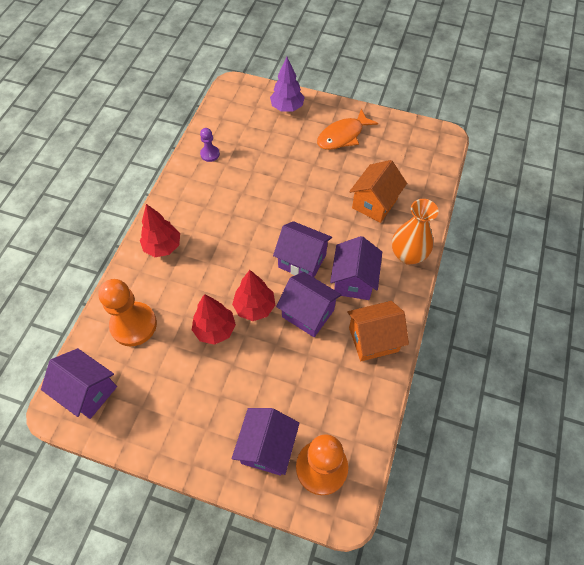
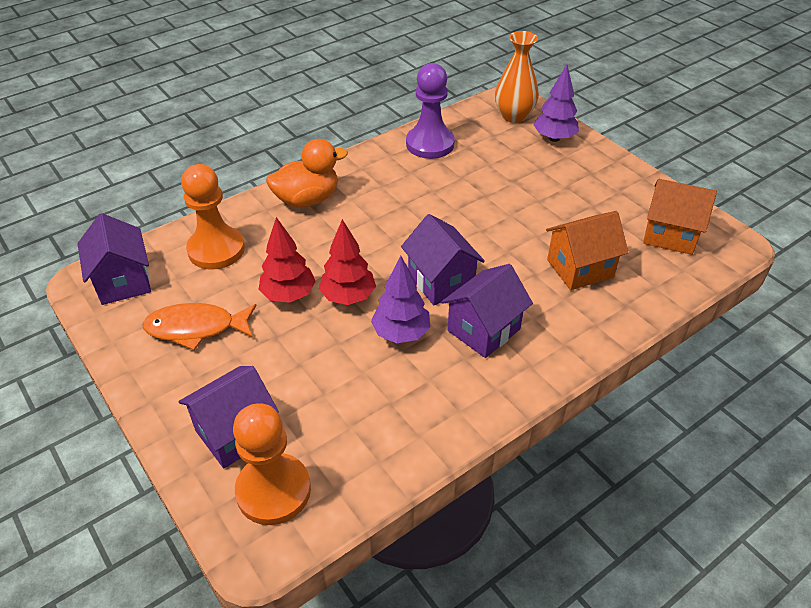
camera: 35 degrees right, 15 degrees down
red tree [140,204,180,257] -> orange duck [266,139,348,207]
purple pawn [200,128,220,162] -> purple pawn [406,63,455,159], size x2.00
purple house [276,272,341,337] -> purple tree [371,256,430,343]
orange fish [317,109,378,150] -> orange fish moved to [142,303,256,350]
orange house [347,301,409,361] -> orange house moved to [643,179,717,255]
orange vase [392,199,439,265] -> orange vase moved to [495,31,539,123]

